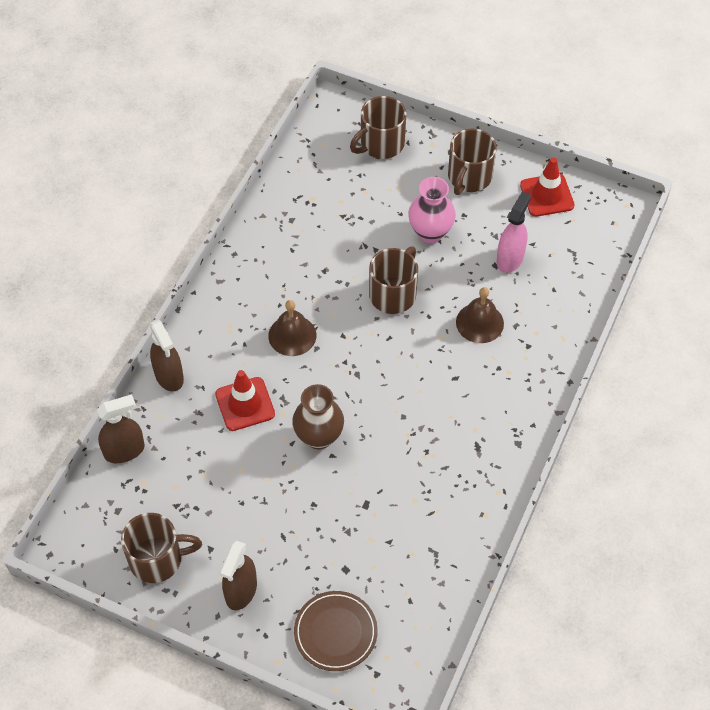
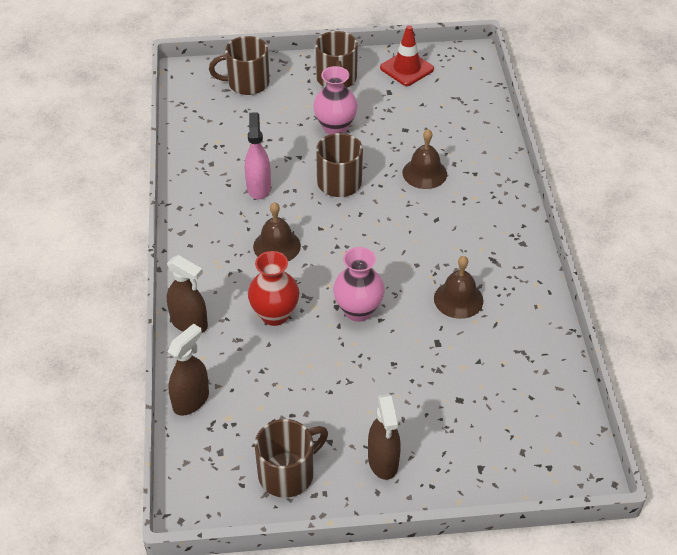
camera: 30 degrees left, 10 degrees down
red traffic cone [215,370,275,431] -> red vase [248,251,299,326]
brown vase [292,384,344,450] -> pink vase [333,247,385,322]
brown plate [294,591,378,671] -> none
brown mug [350,96,406,159] -> brown mug turned 60 degrees clockwise [209,36,269,95]
pink spray bottle [497,191,531,273] -> pink spray bottle moved to [245,112,271,200]
none -> brown bell [434,256,483,319]

